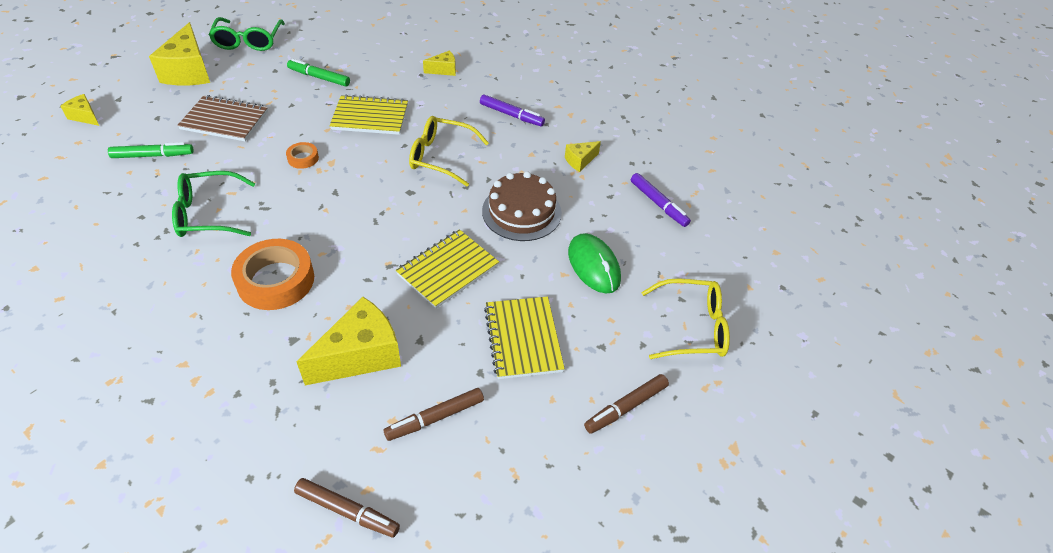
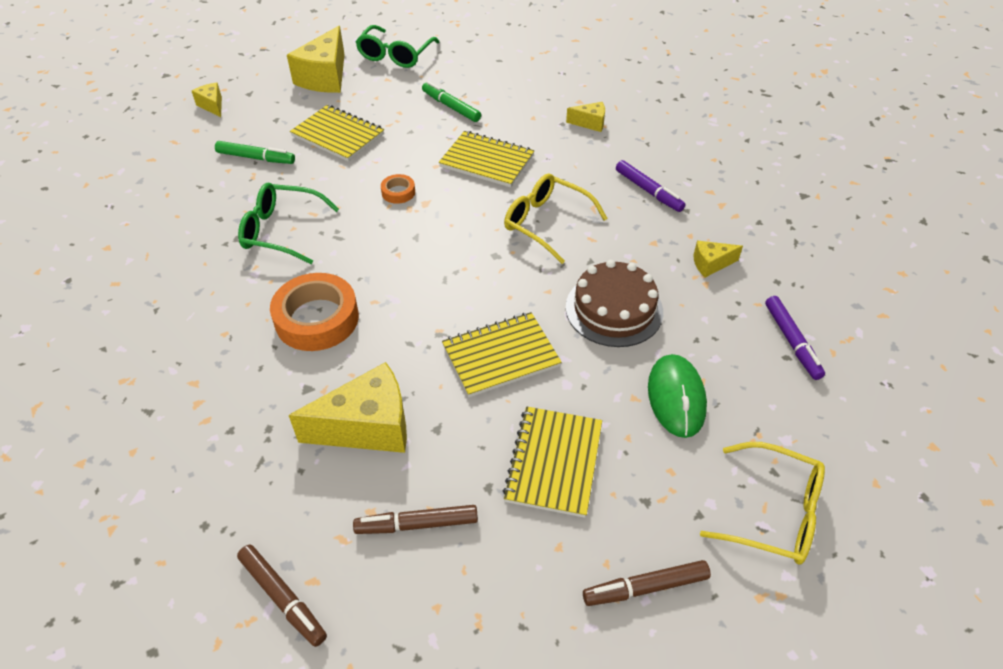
camera: 25 degrees right, 0 degrees up
brown notebook [177,95,268,141] -> yellow notebook [290,105,384,162]

